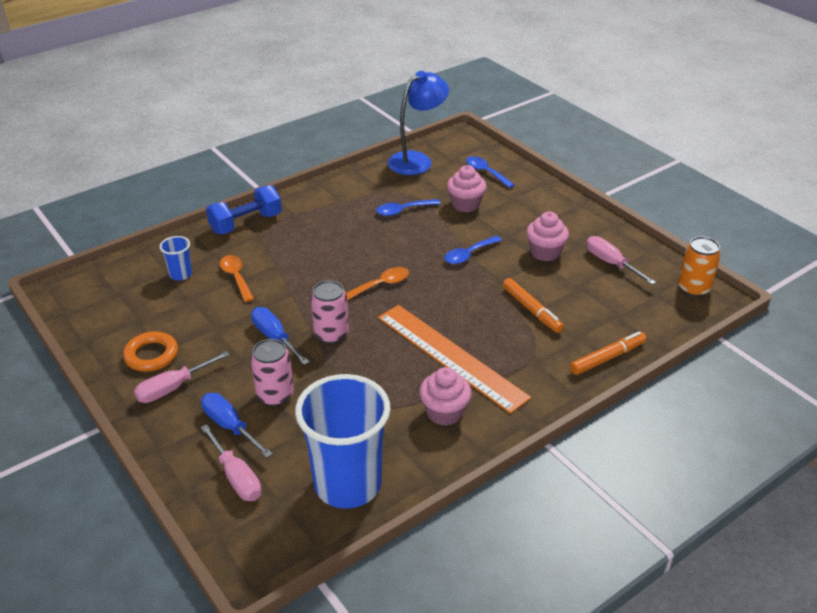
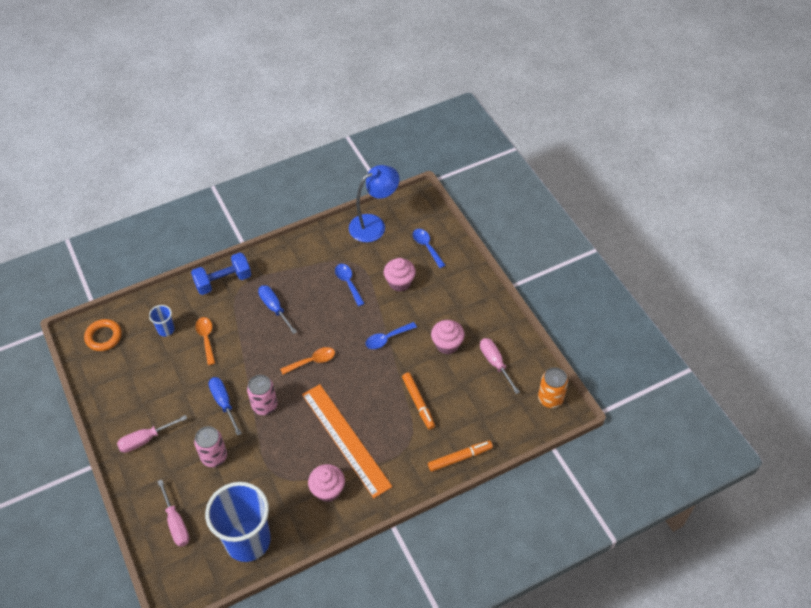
camera: 10 degrees right, 15 degrees up
orange ring [123,331,178,372] -> orange ring moved to [84,319,122,351]
blue screwdriver [201,393,272,458] -> blue screwdriver moved to [258,285,297,334]
blue spoon [376,199,441,216] -> blue spoon turned 75 degrees clockwise [335,264,365,306]

